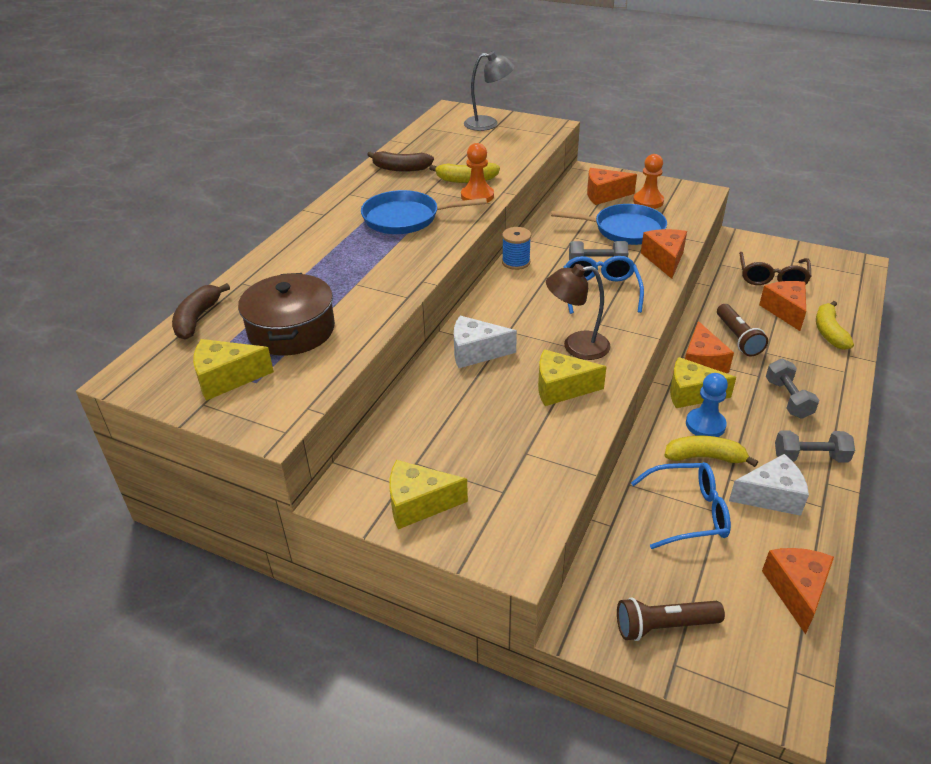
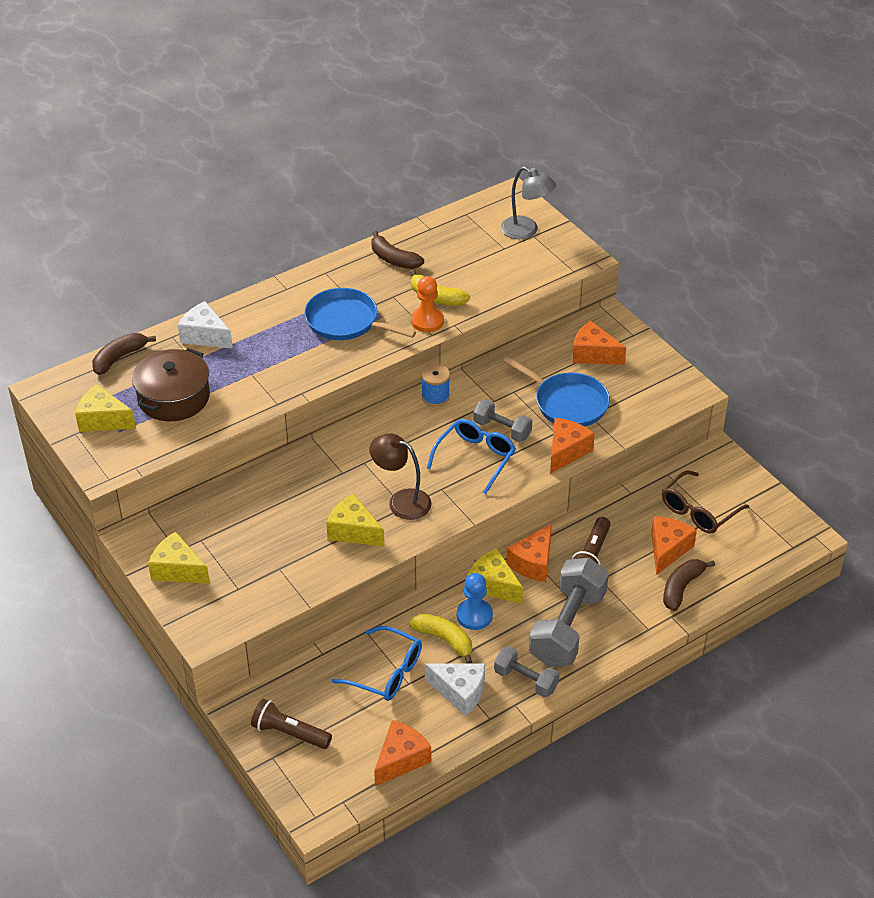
camera: 30 degrees right, 5 degrees up
white cheese [454,316,517,368] -> white cheese moved to [178,301,233,349]
orange pawn [633,154,664,209] -> none
grey dumbbell [766,359,819,419] -> grey dumbbell [529,558,609,666], size x1.83
yellow banana [816,301,854,350] -> brown banana [663,559,715,611]

